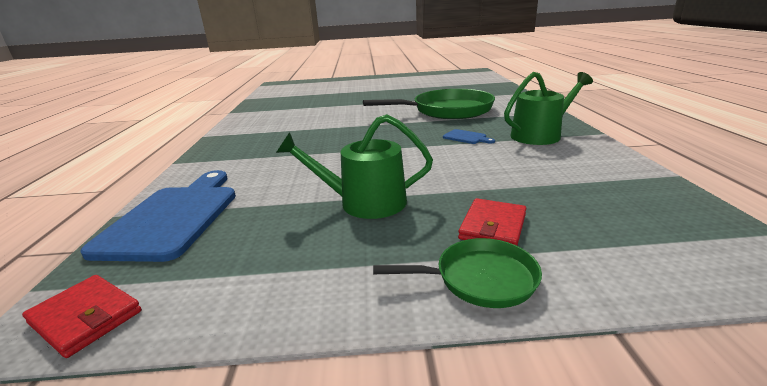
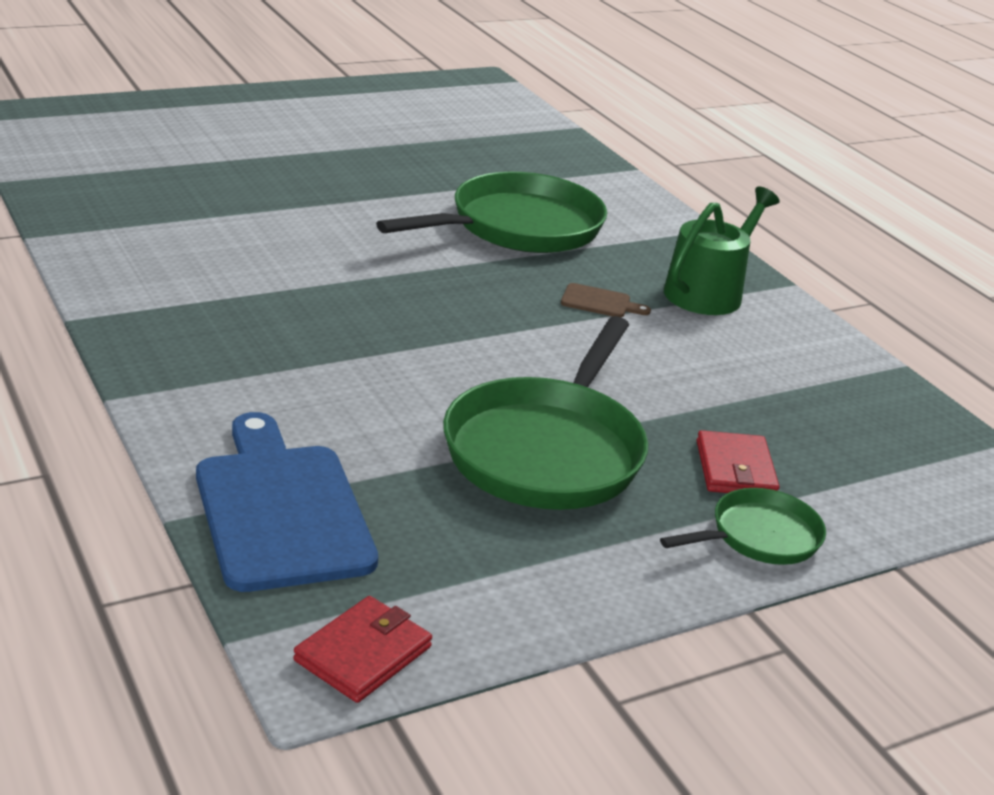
camera: 30 degrees left, 5 degrees up
red wallet [22,275,142,358] -> red wallet turned 60 degrees counterclockwise [293,596,432,703]
green watering can [276,114,433,219] -> green pan [443,316,648,510]
blue cutting board [443,129,495,144] -> brown cutting board [561,283,651,317]

